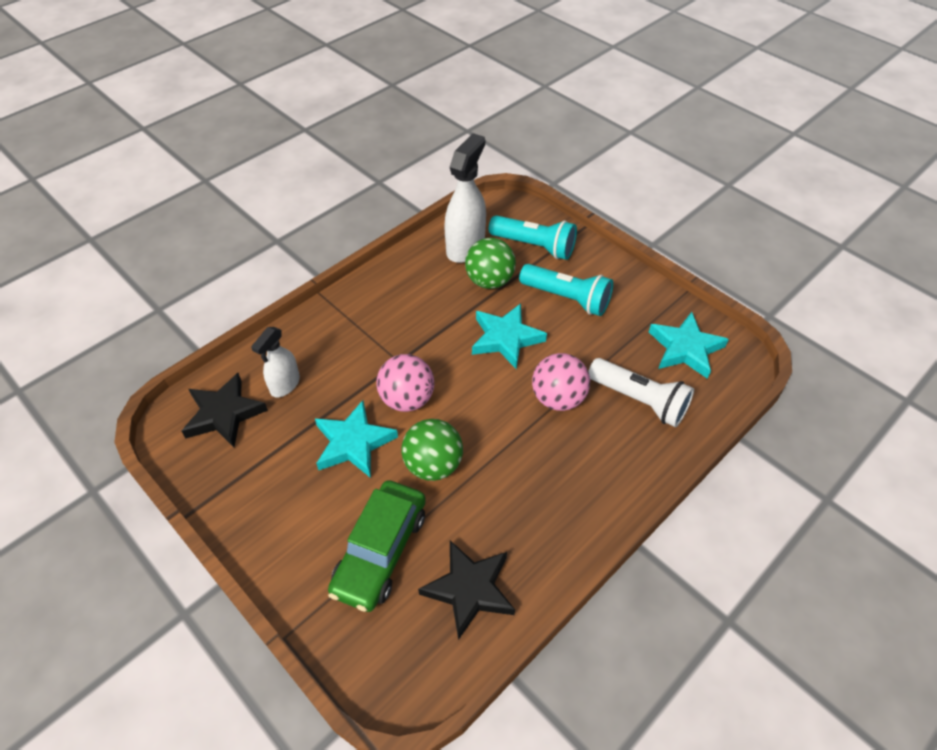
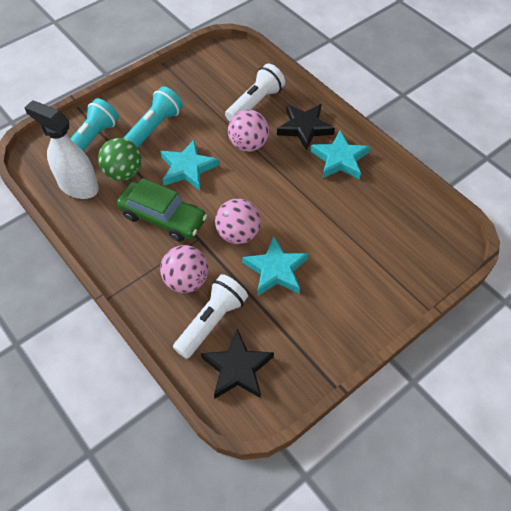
camera: 85 degrees left, 5 degrees up
white spray bottle [251,327,300,397] -> white flashlight [173,274,248,359]
green car [328,480,426,612] -> green car moved to [117,178,207,242]
green ball [401,419,463,481] -> none
black star [418,540,515,640] -> black star moved to [277,104,335,151]
turquoise star [649,312,729,379] -> turquoise star moved to [310,130,370,180]
none -> pink ball [160,245,208,293]

